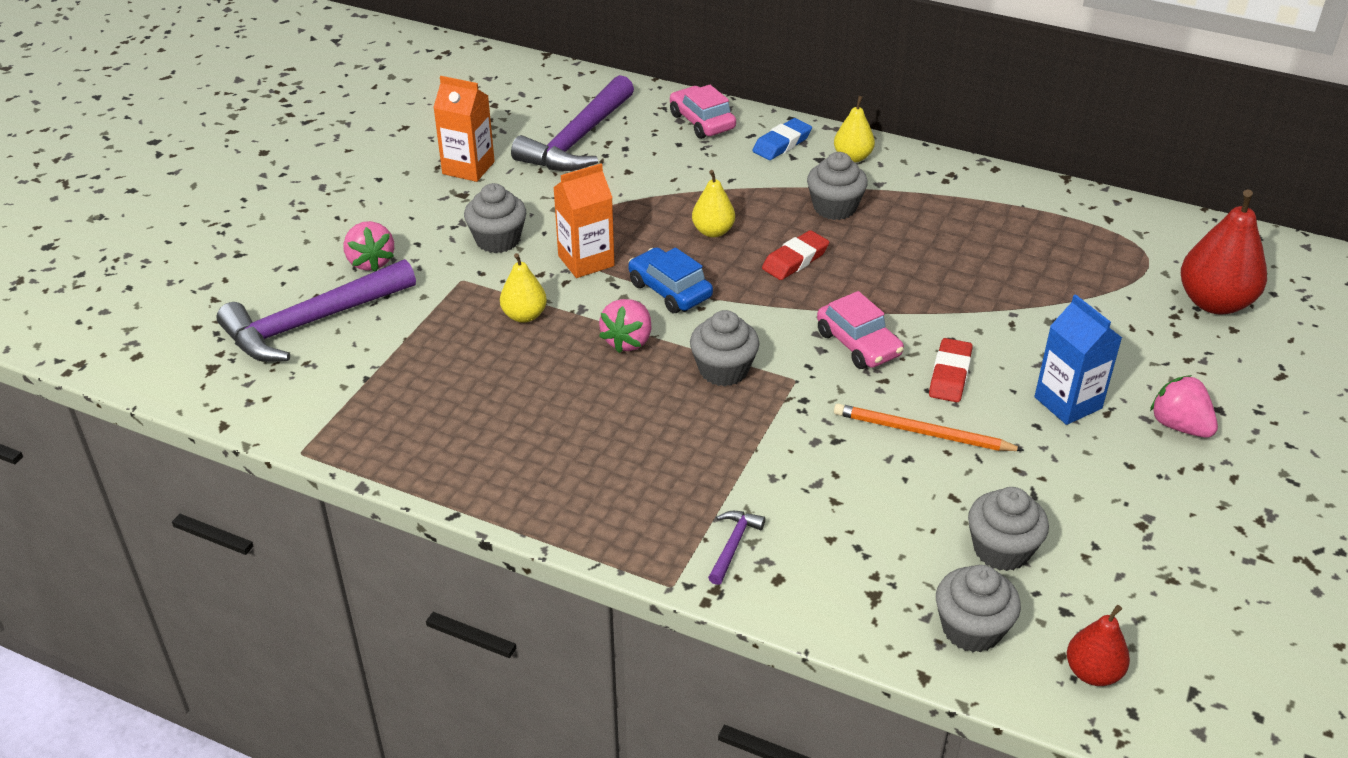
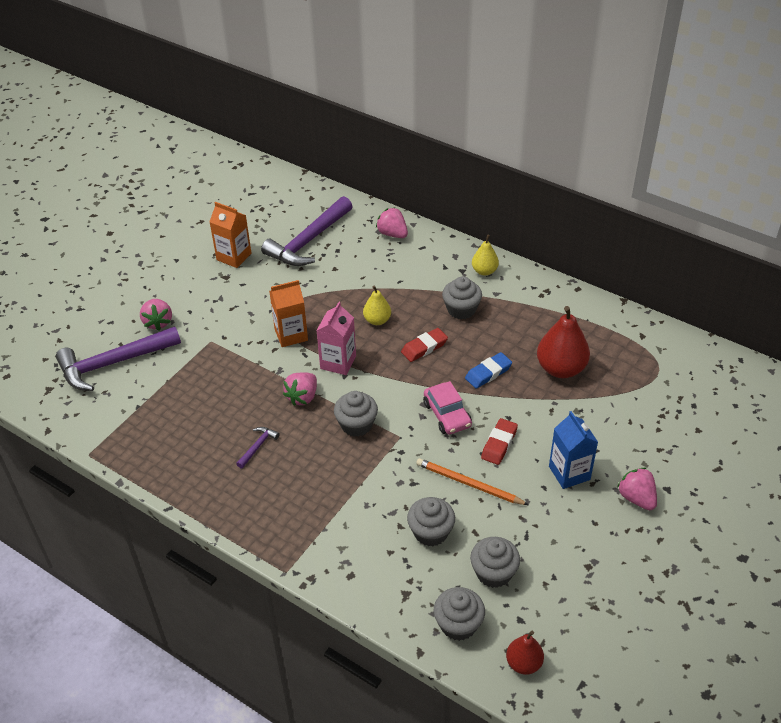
camera: 10 degrees right, 5 degrees up
grey cupcake [464,183,526,253] -> grey cupcake moved to [407,497,455,546]
yellow pear [500,253,547,323] -> none
blue car [628,247,713,313] -> pink carton [316,302,356,375]
pink car [670,85,736,139] -> pink strawberry [376,208,408,238]
purple hammer [708,511,765,585] -> purple hammer moved to [236,427,280,468]
blue eraser [752,118,812,160] -> blue eraser moved to [465,352,512,389]
red pear [1181,189,1267,314] -> red pear moved to [537,306,590,378]

